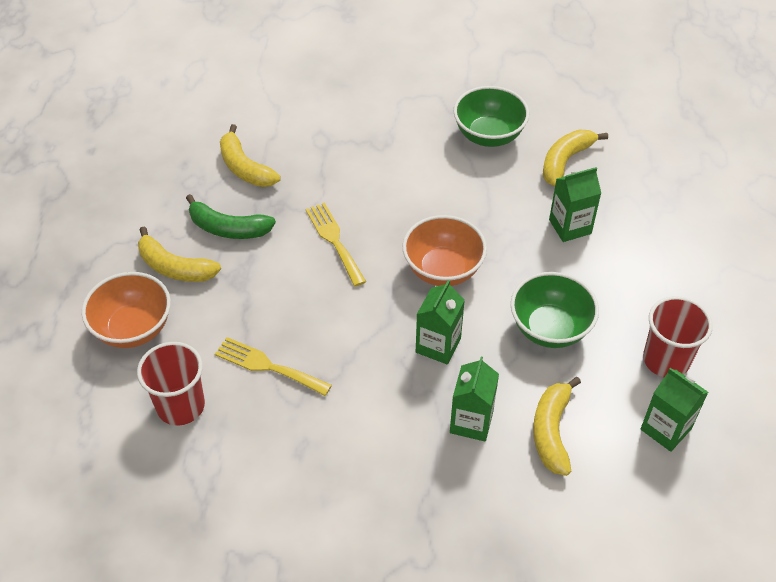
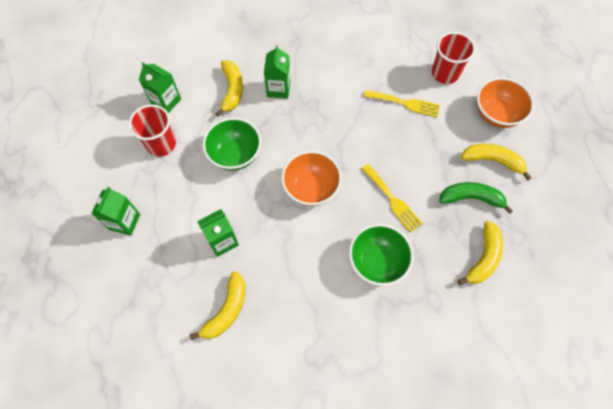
camera: 170 degrees right, 15 degrees up
yellow banana [220,124,281,187] -> yellow banana turned 75 degrees clockwise [458,221,503,285]
green carton [416,280,465,365] -> green carton moved to [91,187,140,235]
green bowl [454,86,529,147] -> green bowl moved to [349,224,414,286]

